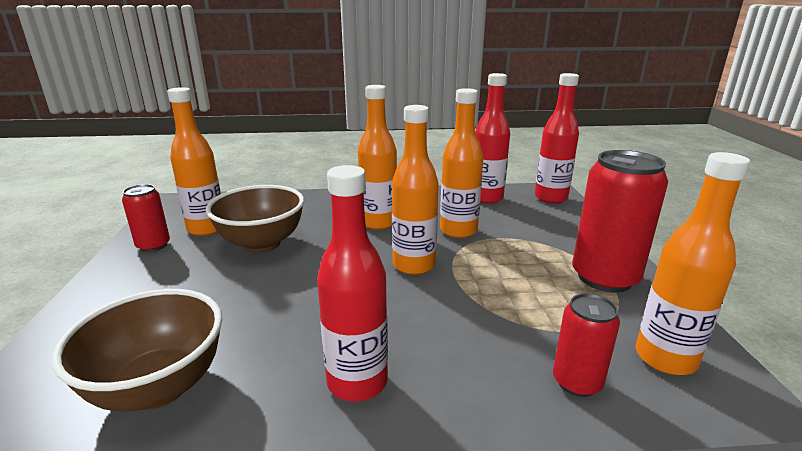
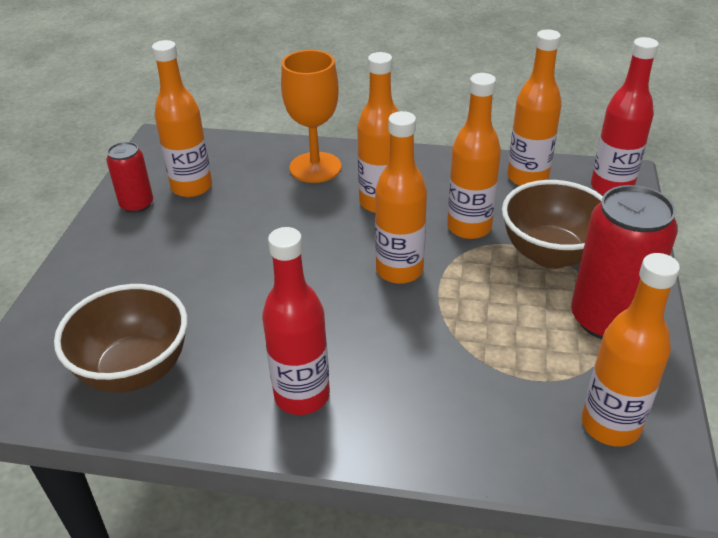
camera: 15 degrees right, 15 degrees up
brown bowl [206,185,304,253] -> brown bowl moved to [502,180,603,269]
red bottle [475,73,510,204] -> orange bottle [507,30,562,186]
red can [553,293,620,397] -> none
none -> orange goblet [281,50,341,183]

